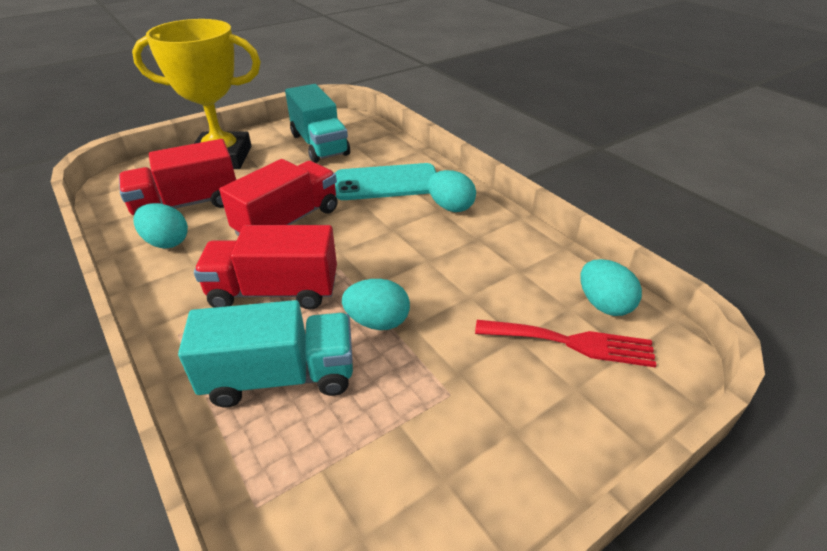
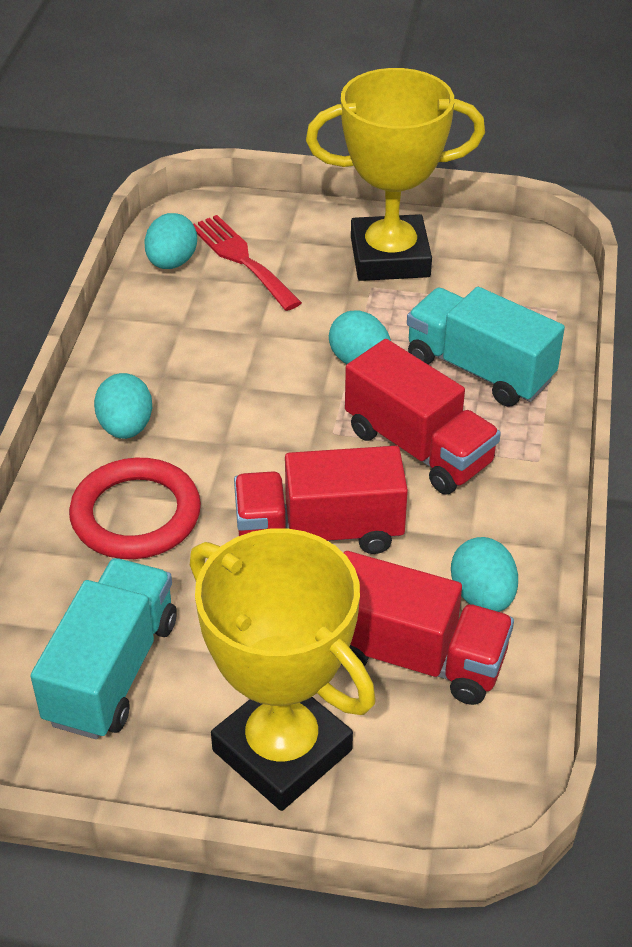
camera: 135 degrees left, 5 degrees up
turquoise phone [335,163,436,200] -> red ring [69,458,201,559]
none -> yellow trophy [306,68,485,281]

